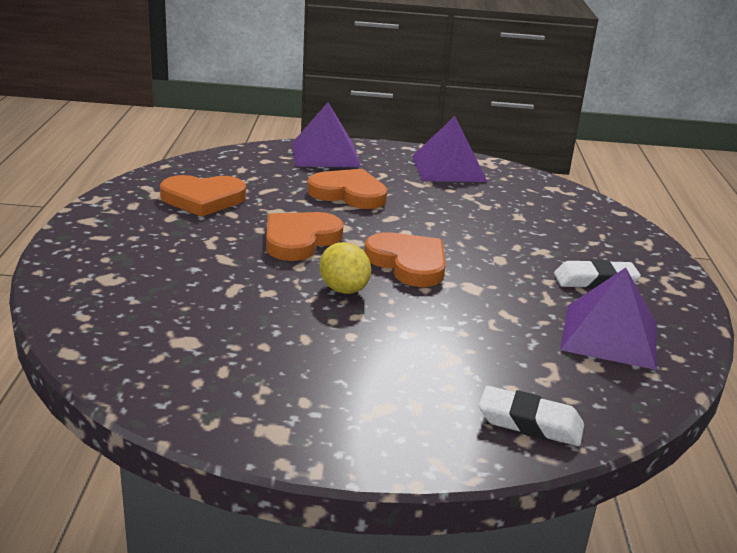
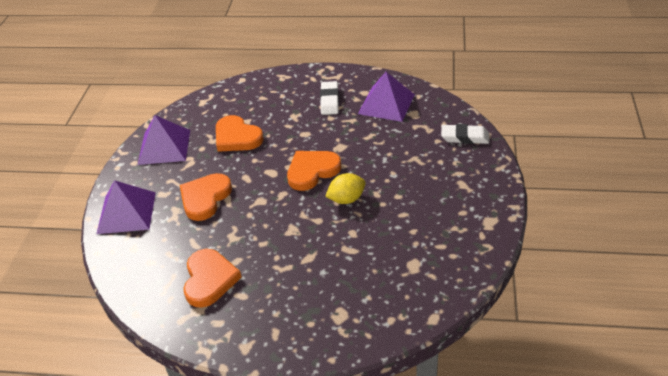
camera: 80 degrees left, 15 degrees up
orange heart [266,212,344,261] -> orange heart moved to [216,115,264,152]
white eraser [479,386,584,446] -> white eraser turned 75 degrees clockwise [441,124,489,144]

